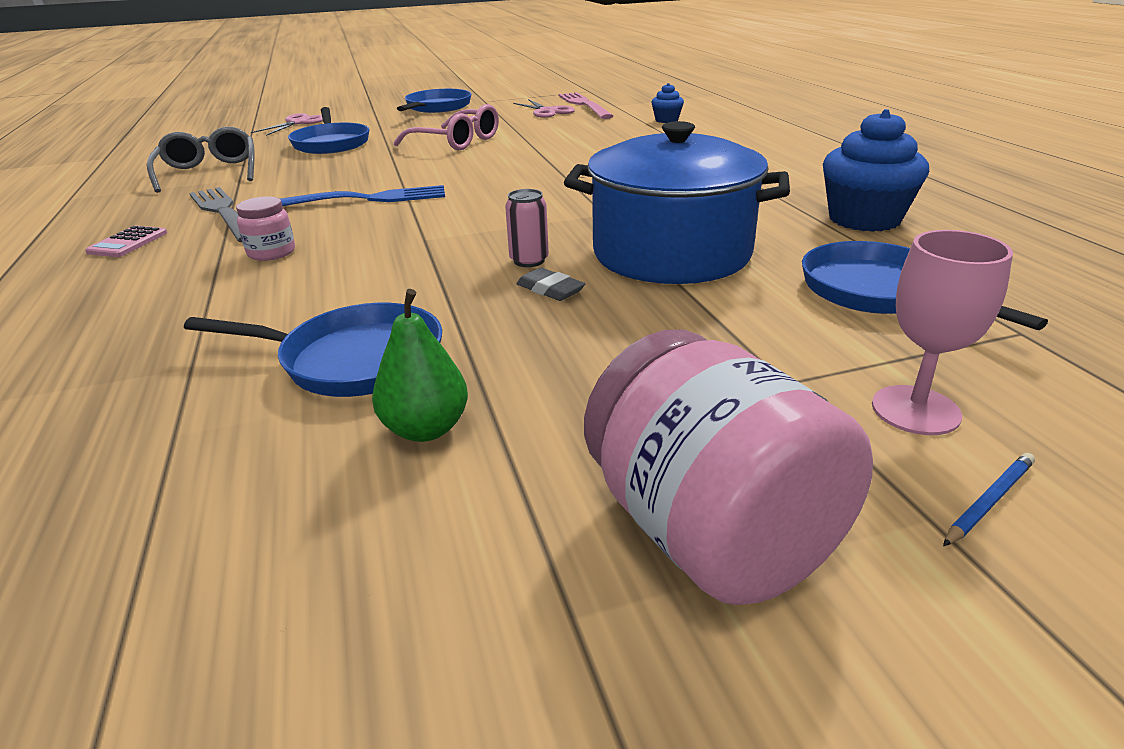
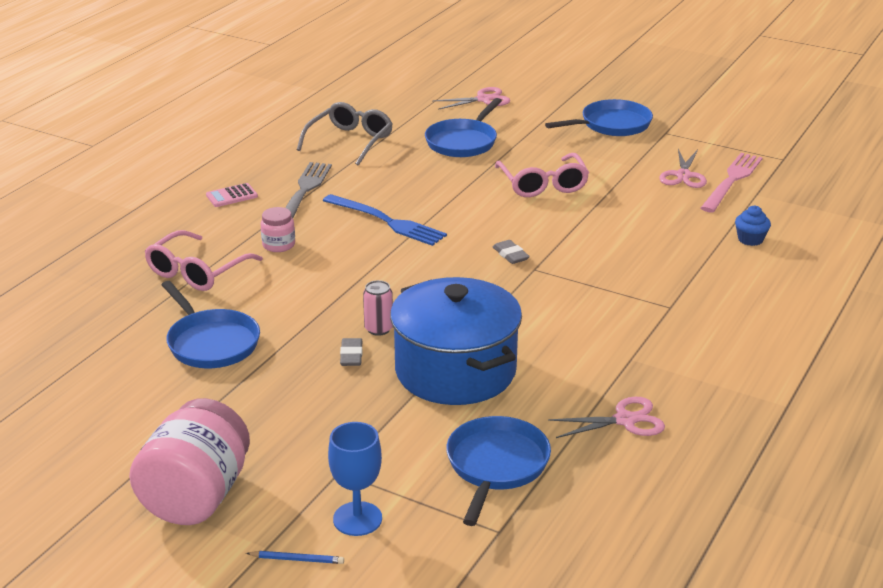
camera: 45 degrees right, 0 degrees up
green pear [372,289,468,442] -> none
blue cupcake [823,109,929,232] -> pink scissors [548,397,665,438]
pink goblet [872,230,1013,435] -> blue goblet [328,422,382,536]
none -> pink glasses [145,230,263,291]
none -> grey eraser [493,240,530,264]

